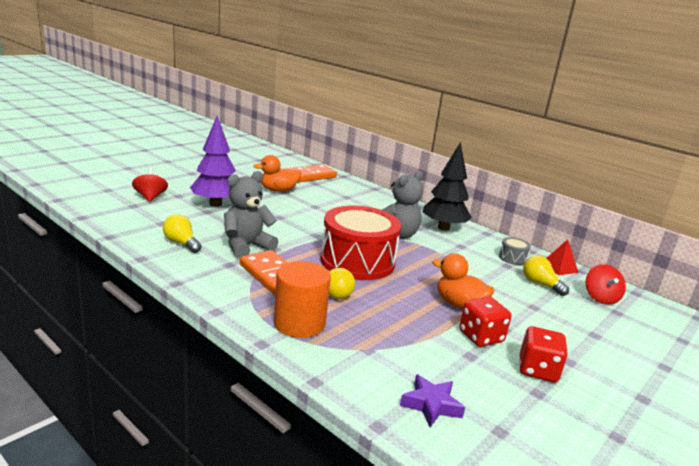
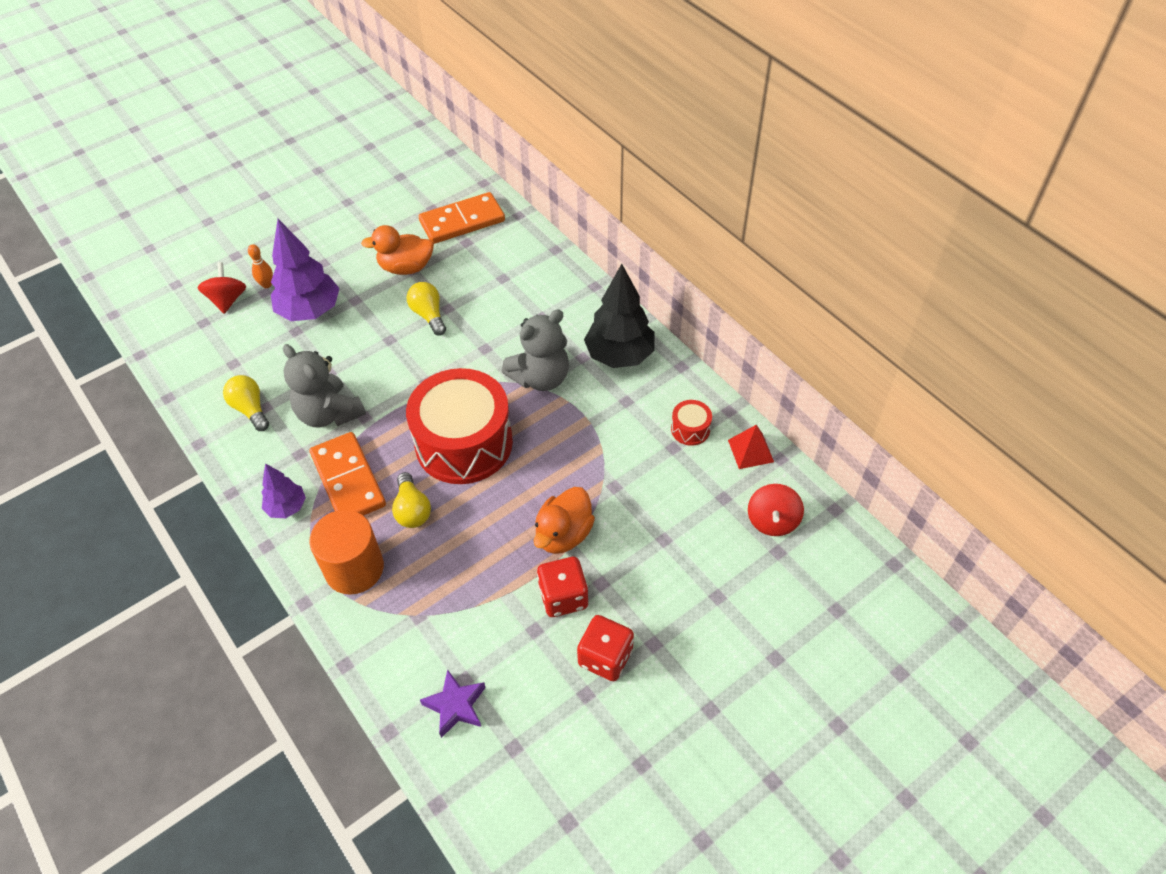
camera: 15 degrees right, 30 degrees up
grey teddy bear [224,171,278,258] -> grey teddy bear turned 105 degrees counterclockwise [283,344,366,427]
orange duck [432,253,494,309] -> orange duck turned 105 degrees counterclockwise [534,487,595,554]
grey drum [499,237,531,265] -> red drum [671,400,712,446]
yellow light bulb [523,255,569,296] -> yellow light bulb moved to [406,282,446,336]
none -> orange bowling pin [248,244,273,288]
none -> purple tree [262,463,306,518]

